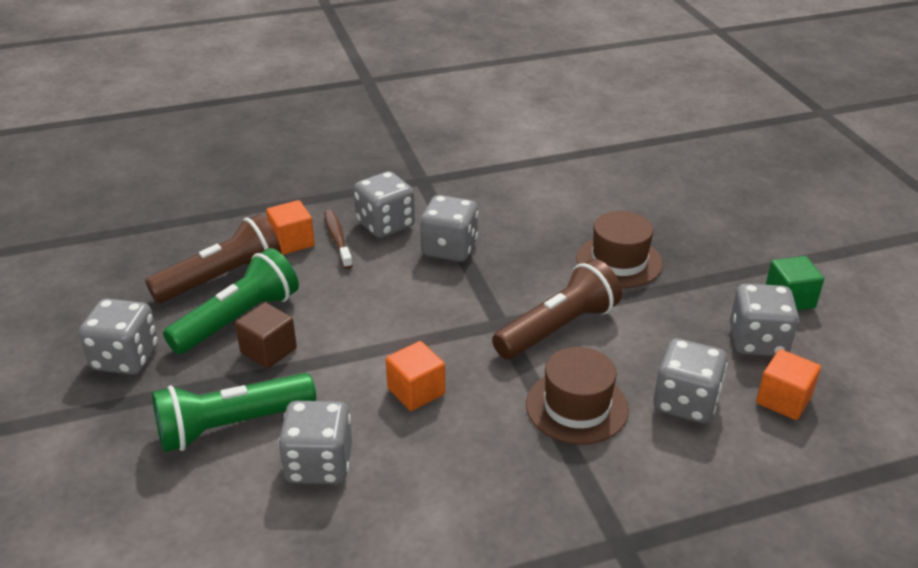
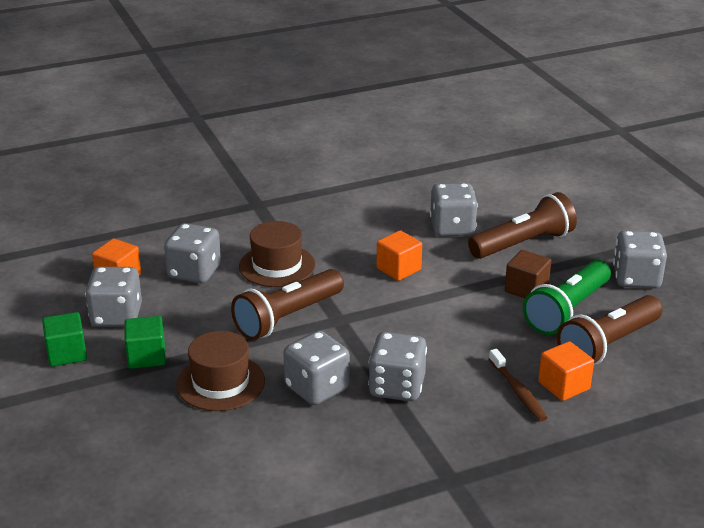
camera: 175 degrees right, 5 degrees down
green flashlight [152,373,316,452] -> brown flashlight [468,192,577,259]
grey dice [354,171,415,238] -> grey dice moved to [283,331,350,405]
none -> green cube [124,316,166,369]

